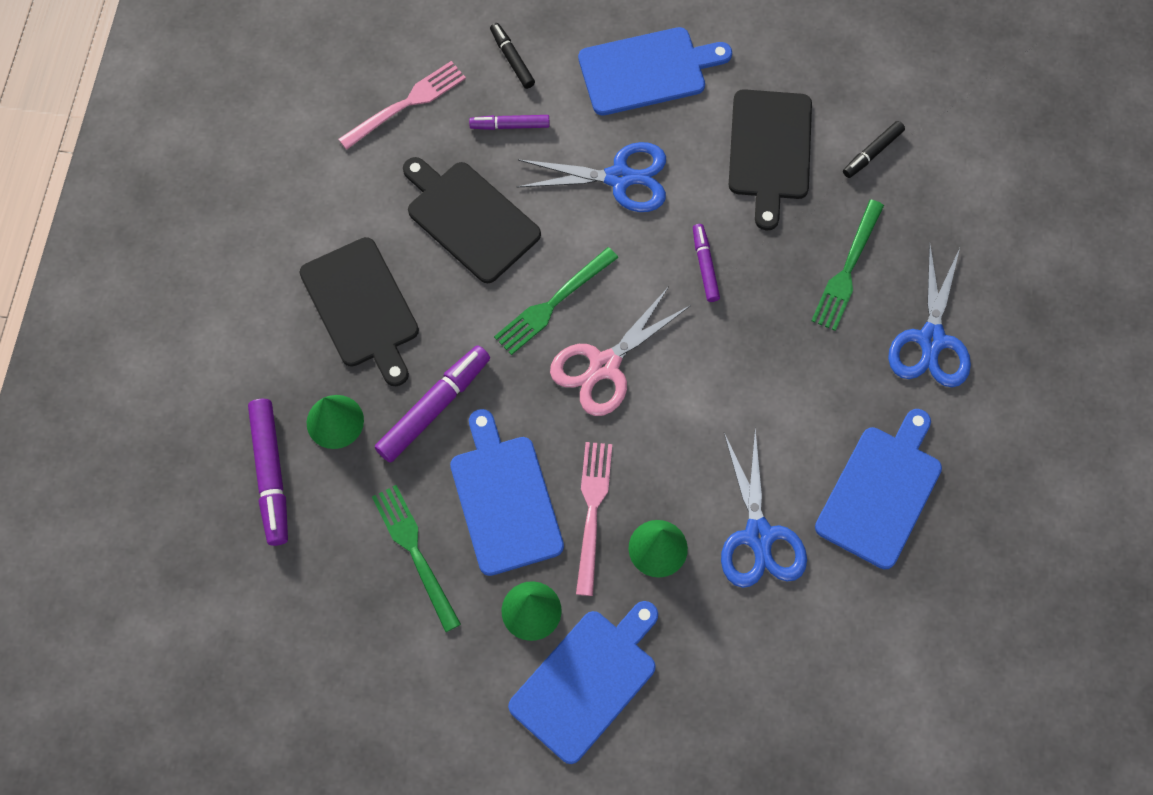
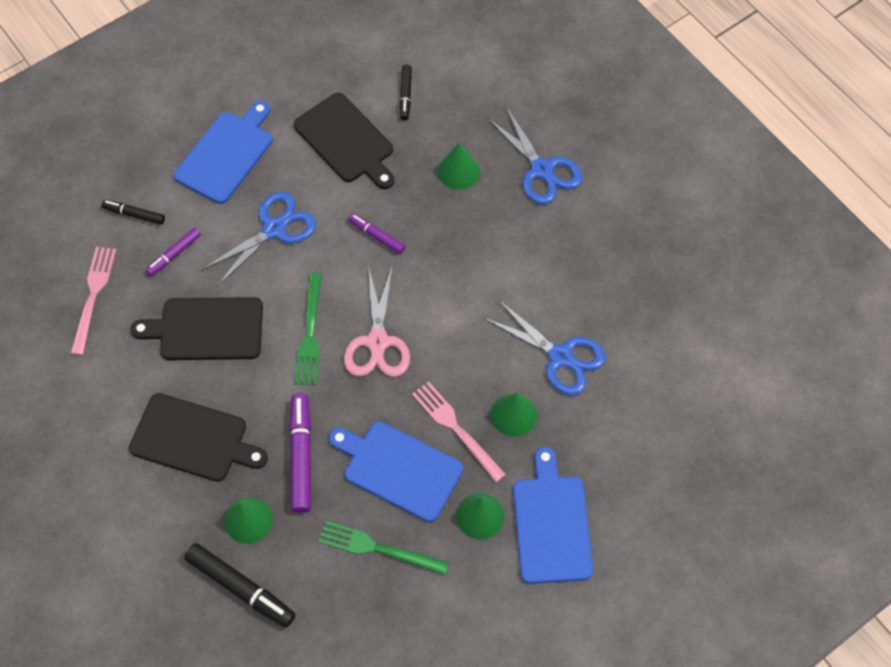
camera: 45 degrees left, 5 degrees down
purple marker [248,399,288,546] -> black marker [184,543,296,628]
green fork [811,200,884,331] -> green cone [438,142,480,190]
blue cutting board [815,409,942,569] -> none

